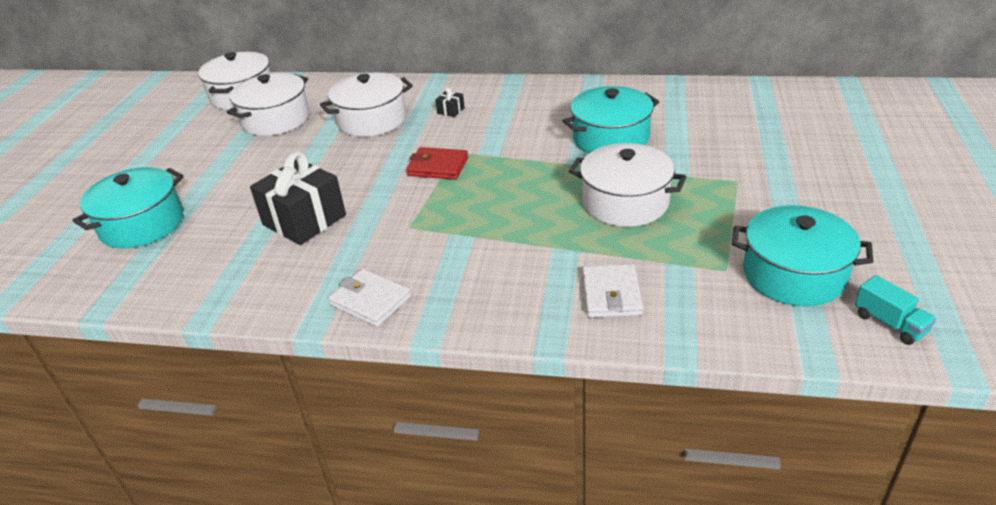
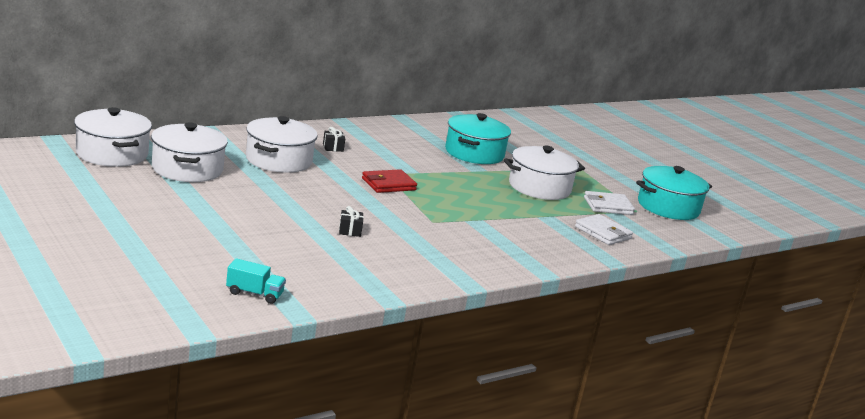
camera: 50 degrees left, 15 degrees down
turquoise pot [73,167,184,249] -> none
black gift [250,151,346,245] -> black gift [339,206,364,237], size x0.41
white wallet [328,269,411,327] -> white wallet moved to [584,191,635,215]
turquoise truck [855,275,936,345] -> turquoise truck moved to [226,258,286,304]

